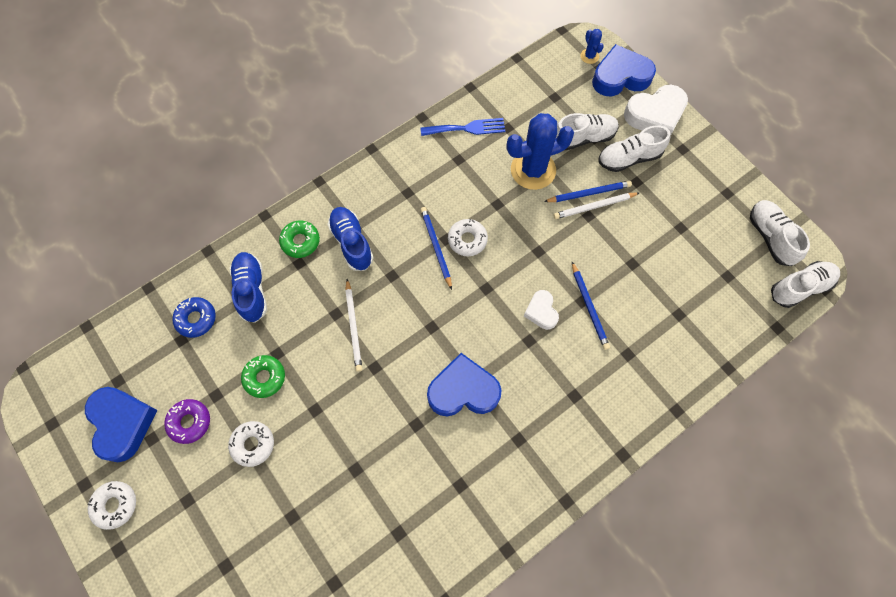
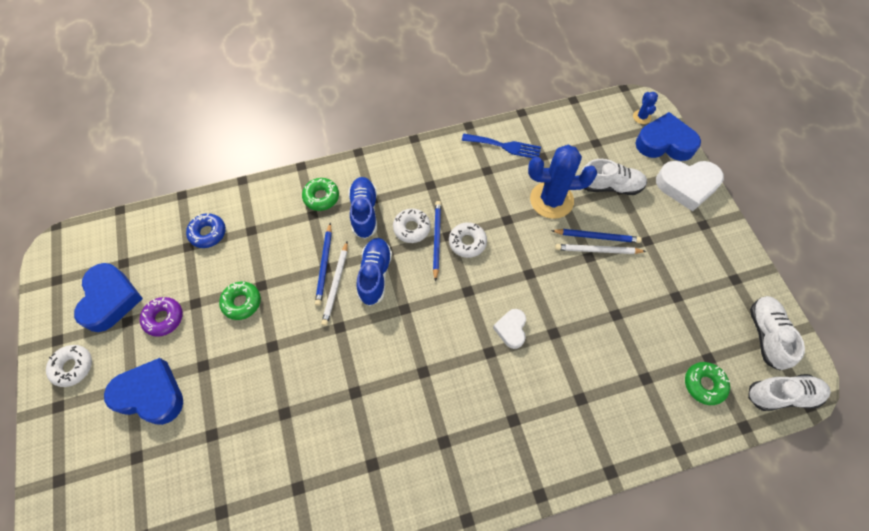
camera: 20 degrees right, 5 degrees down
white donut [228,421,274,467] -> white donut moved to [393,209,431,243]
blue shoe [230,252,267,323] -> blue shoe moved to [356,238,392,306]
blue heart [427,353,501,417] -> blue heart moved to [104,358,183,425]
blue pencil [572,262,610,350] -> blue pencil moved to [315,223,332,306]
white shoe [598,126,670,172] -> none
none -> green donut [685,362,730,405]

